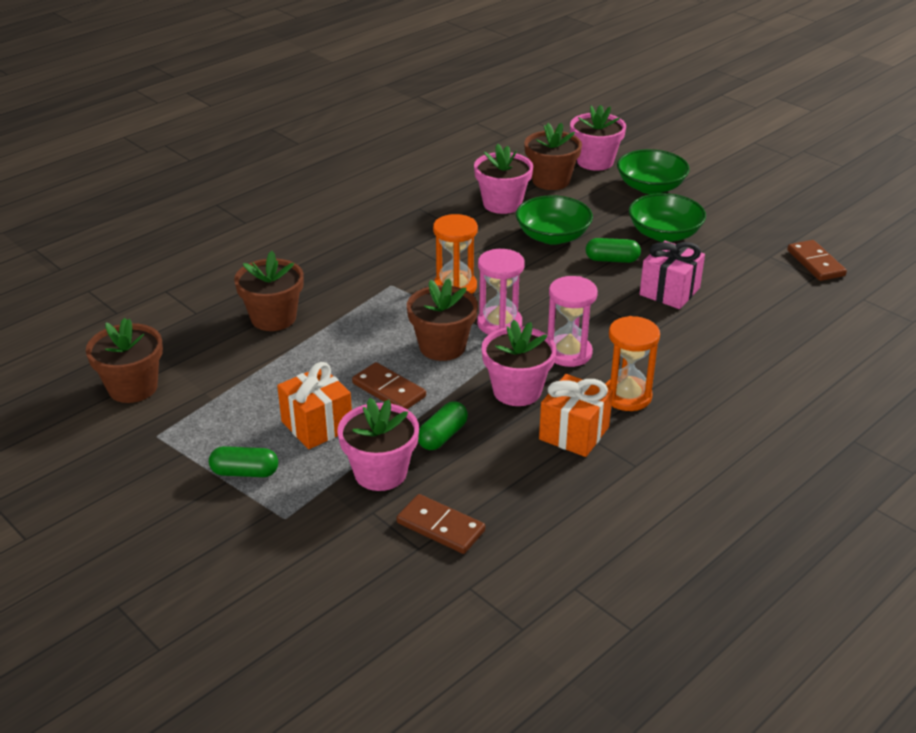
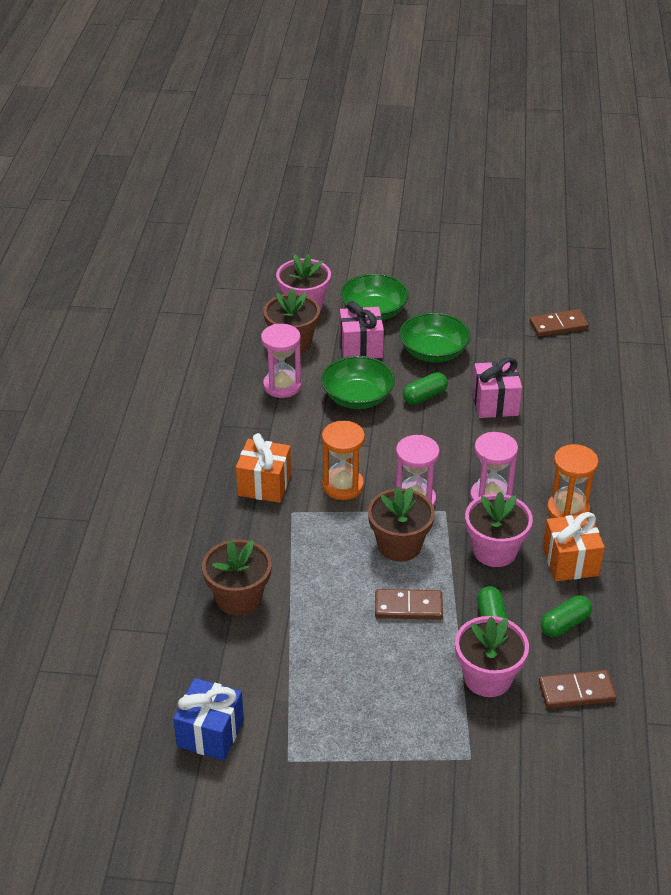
camera: 40 degrees left, 5 degrees up
brown flower pot [86,318,163,403] -> blue gift [173,678,244,760]
green capsule [209,446,278,477] -> green capsule moved to [541,596,592,637]
orange gift [277,362,352,449] -> orange gift moved to [236,433,291,503]
pink flower pot [474,143,533,214] -> pink hourglass [261,324,302,398]
brown domino [787,240,847,281] -> brown domino turned 45 degrees counterclockwise [529,309,589,336]
none -> pink gift [340,301,384,358]

